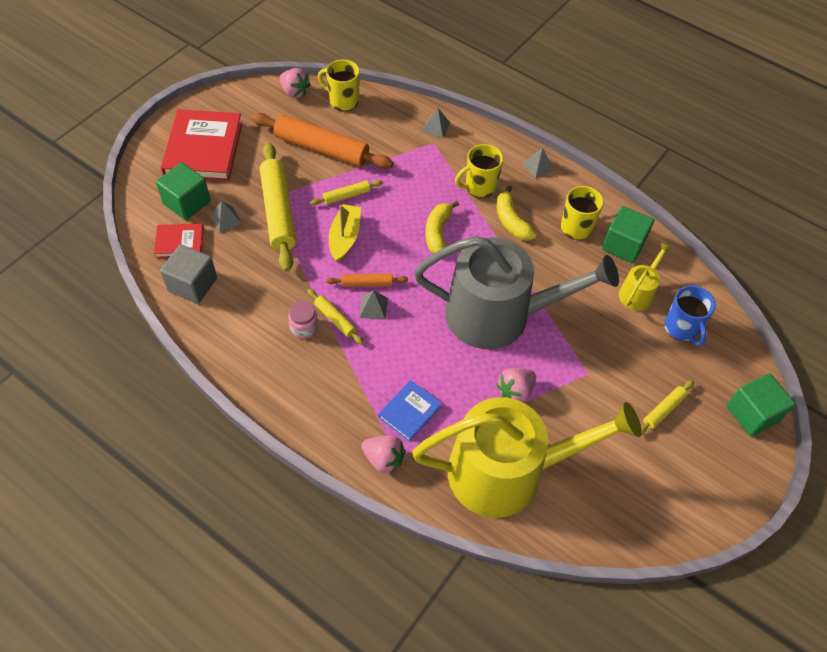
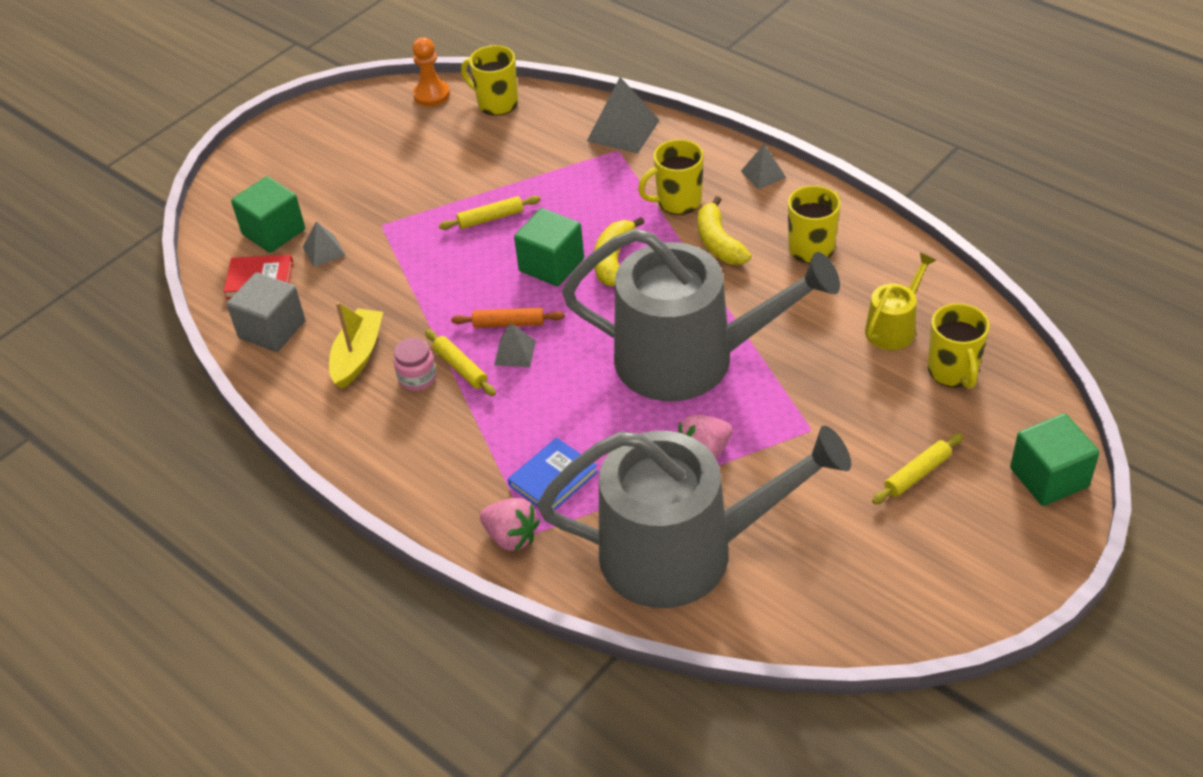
camera: 10 degrees right, 10 degrees down
red book [161,109,242,181] -> none
orange rolling pin [251,113,393,169] -> none
yellow rolling pin [260,142,296,272] -> none
pink strawberry [280,68,311,98] -> orange pawn [412,37,450,106]
yellow boat [329,204,361,263] -> yellow boat moved to [329,302,383,389]
yellow watering can [412,397,642,518] -> grey watering can [537,426,851,608]
grey pyramid [422,108,451,138] -> grey pyramid [587,77,660,154], size x1.75
green cube [602,206,654,263] -> green cube moved to [514,208,584,286]
blue mug [664,285,716,346] -> yellow mug [928,303,990,389]

